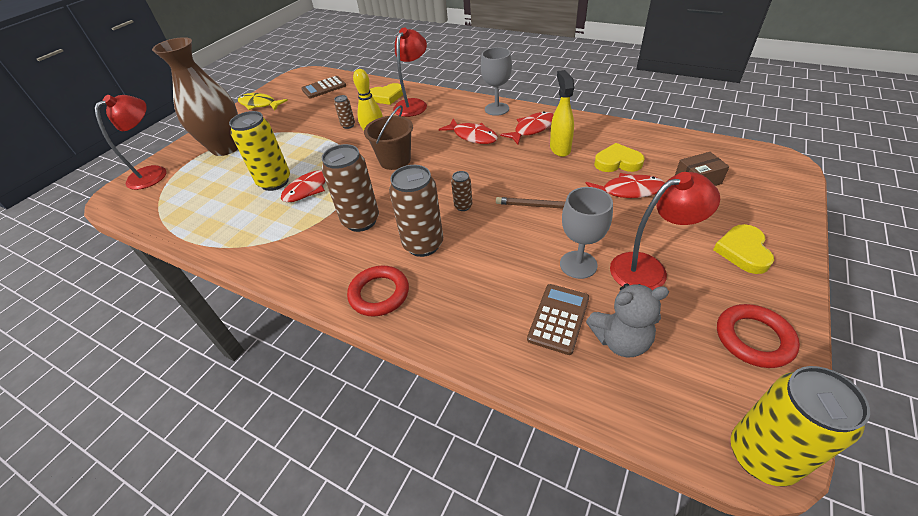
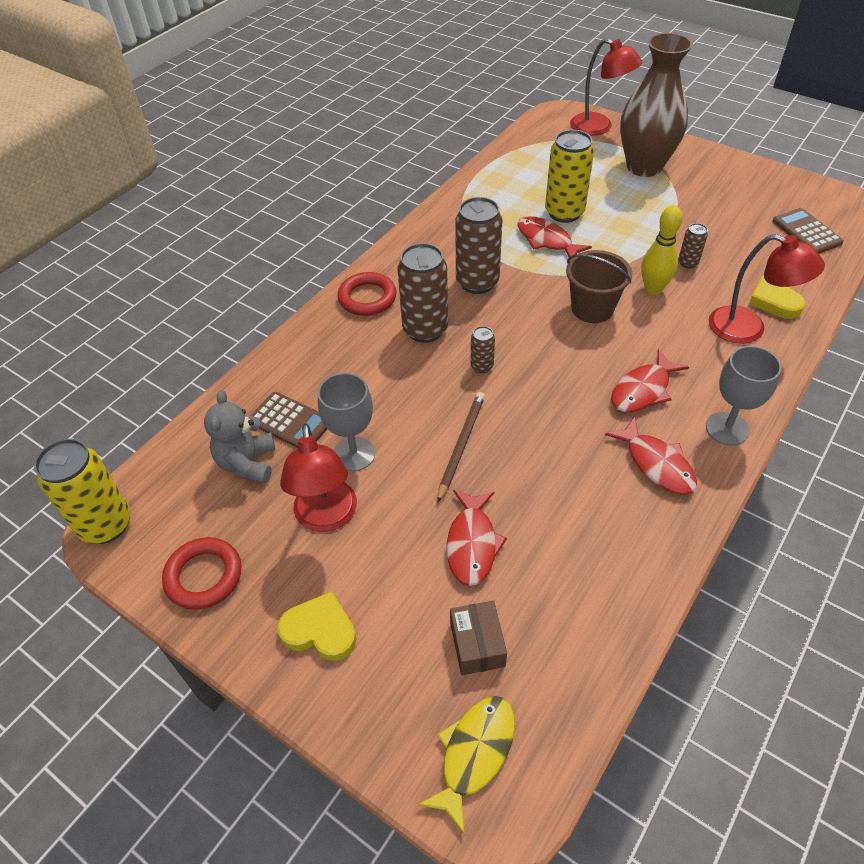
camera: 95 degrees right, 5 degrees up
yellow fish [238,93,288,111] -> yellow fish moved to [417,696,515,835]
yellow spray bottle [550,70,574,157] -> none
yellow heart [594,143,644,172] -> none

